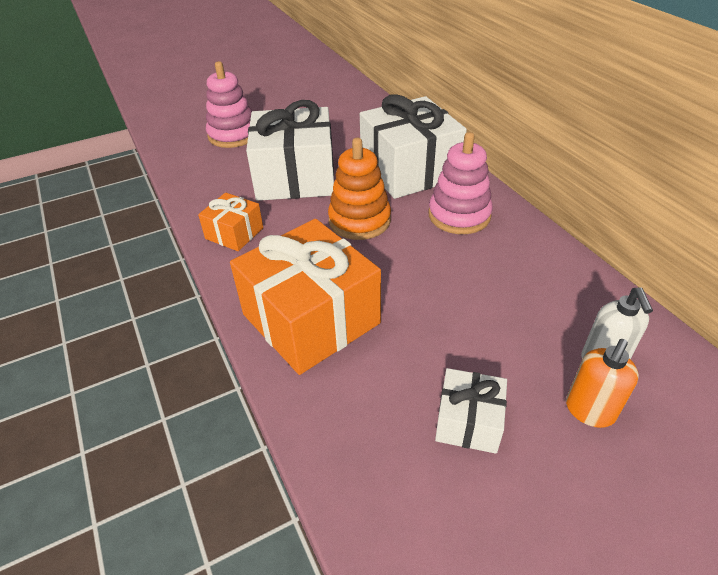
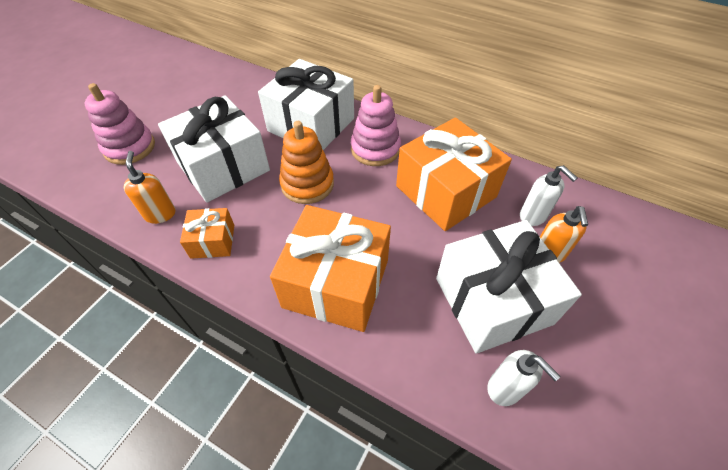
camera: 35 degrees left, 10 degrees up
white gift [435,368,507,454] -> white gift [436,220,582,354], size x2.02
none -> orange soap dispenser [124,151,176,224]
none -> orange gift [396,118,512,231]
none -> white soap dispenser [487,350,561,406]

